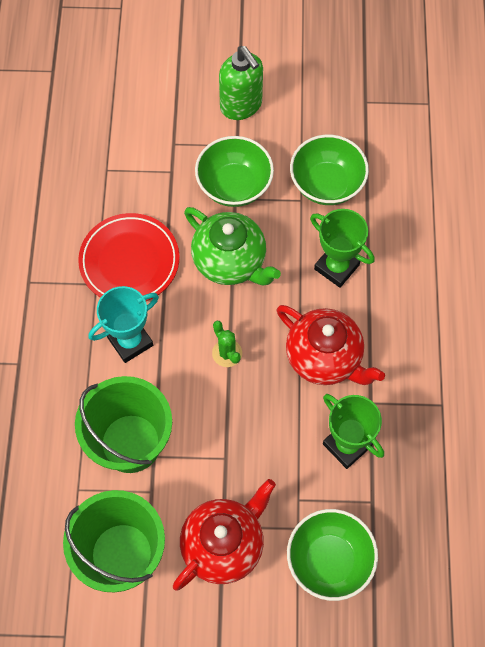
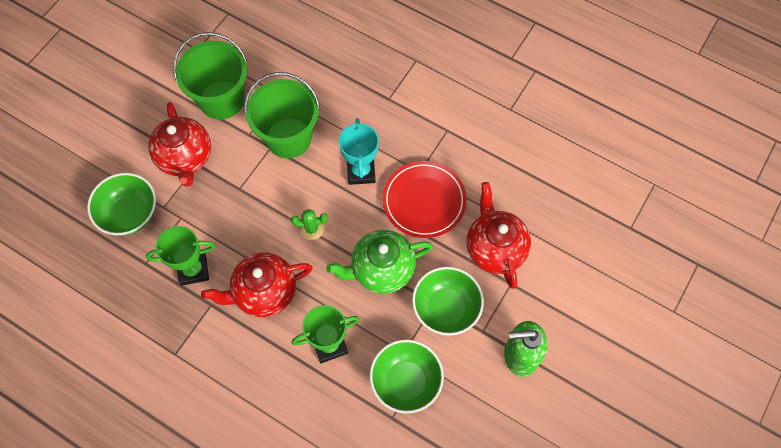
camera: 120 degrees right, 0 degrees up
none -> red teapot [466,182,531,289]

